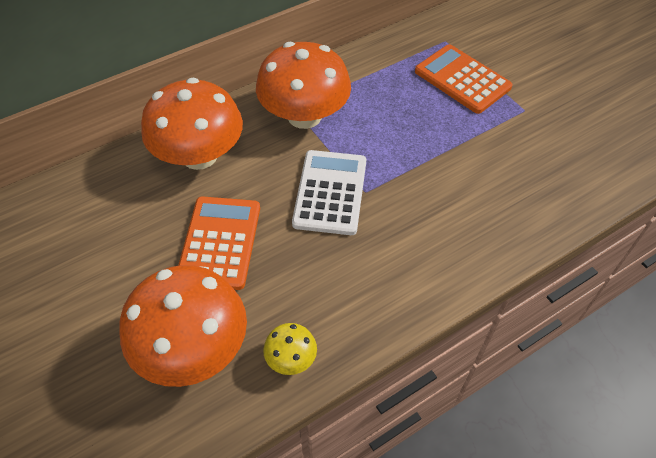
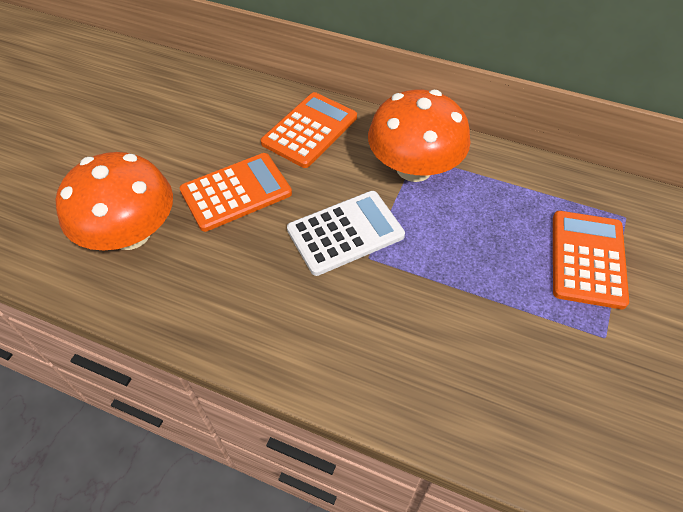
camera: 55 degrees right, 0 degrees up
orange mushroom [141,78,243,170] -> orange calculator [261,92,357,168]
yellow mushroom [263,323,317,375] -> none

